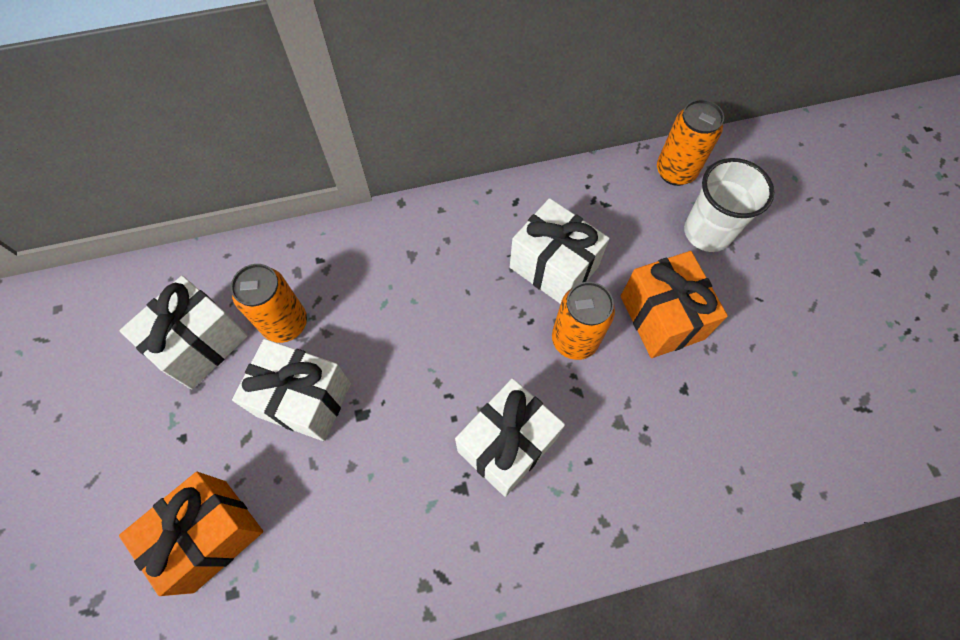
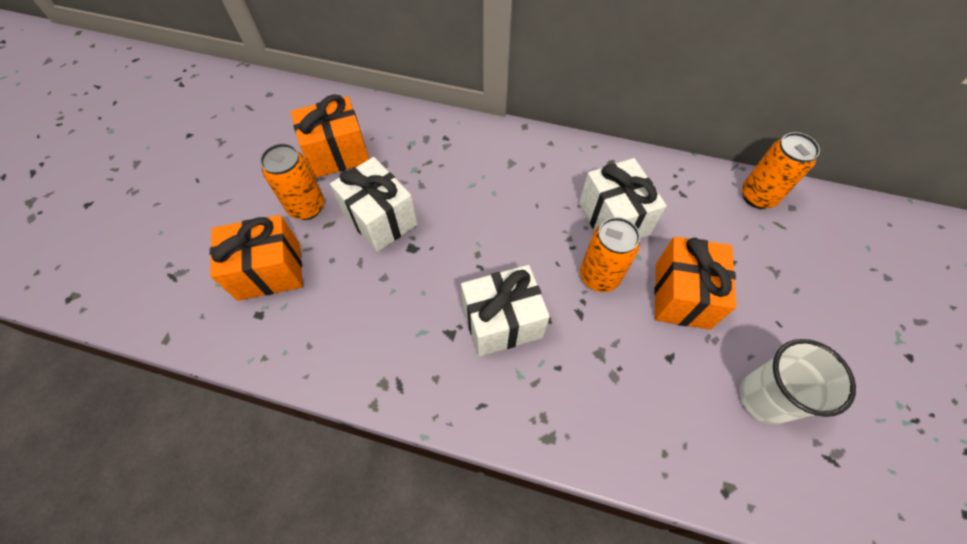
camera: 30 degrees right, 5 degrees down
white gift [119,276,248,389] -> orange gift [291,94,369,178]
orange can [231,264,307,343] -> orange can moved to [260,143,324,220]
white cup [684,158,774,252] -> white cup moved to [739,339,856,425]

